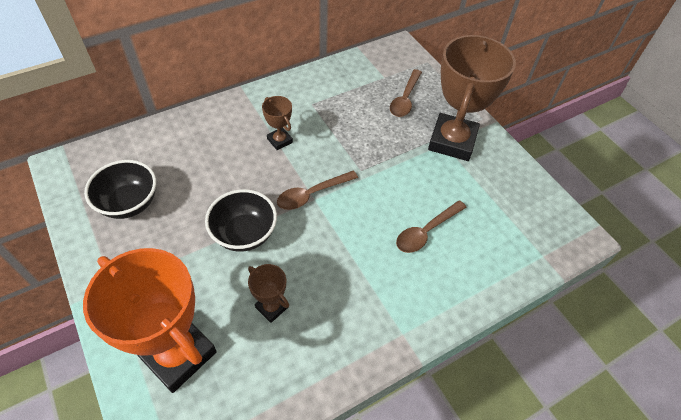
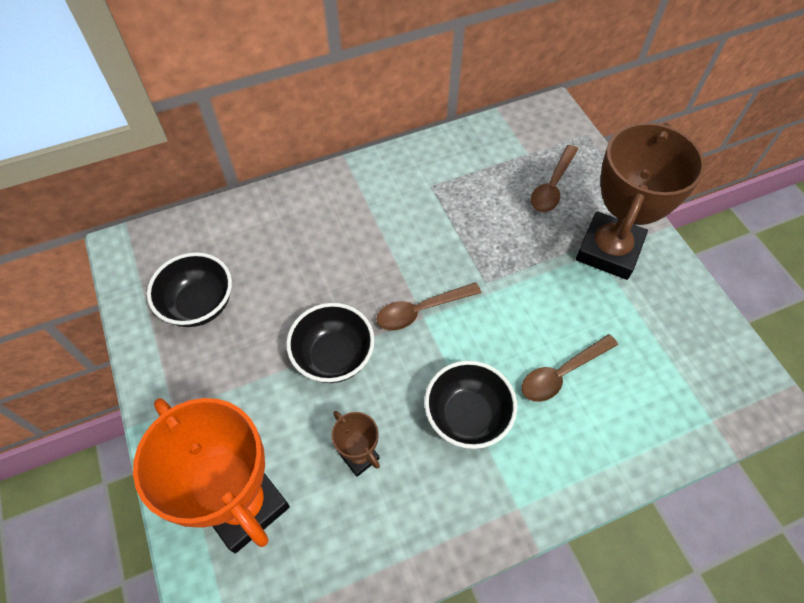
camera: 10 degrees right, 5 degrees up
brown trophy [262,96,293,150] -> none
none -> black bowl [424,360,517,449]

